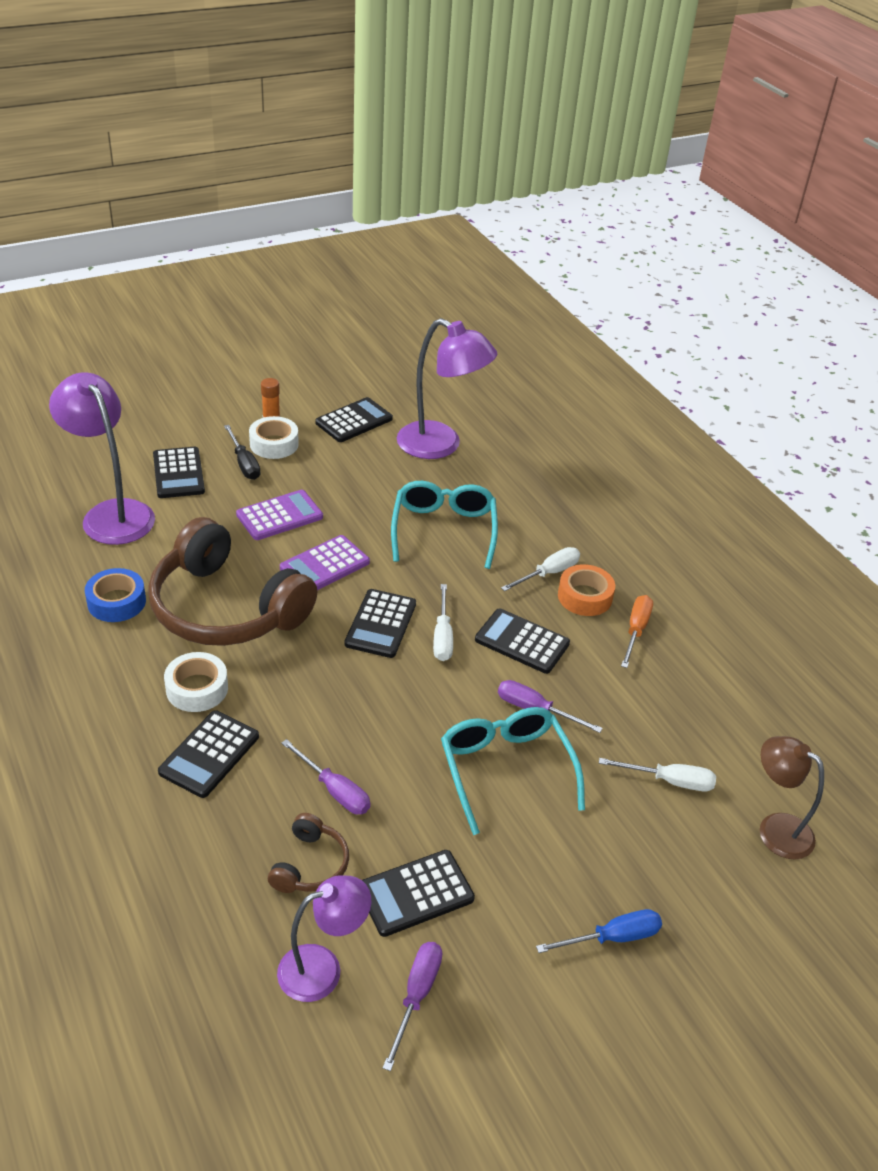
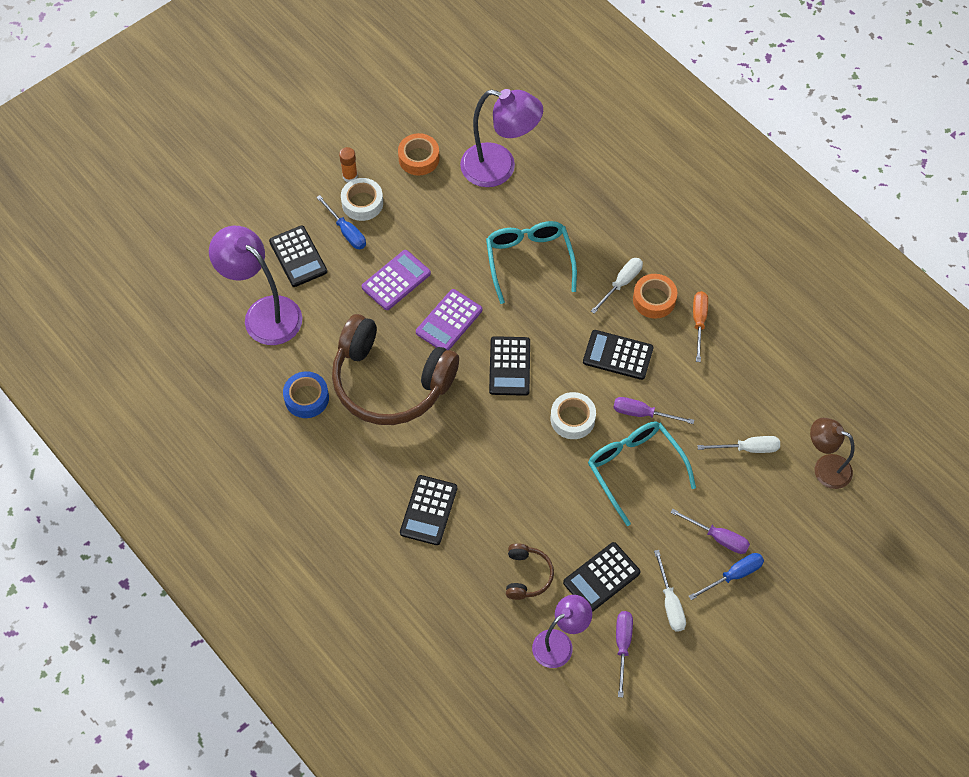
camera: 10 degrees left, 20 degrees up
white tape [164,652,228,712] -> white tape moved to [551,392,596,439]
black screwdriver [224,425,261,480] -> blue screwdriver [316,195,366,249]
purple screwdriver [281,739,370,814] -> purple screwdriver moved to [670,509,750,554]
black calculator [315,397,393,442] -> orange tape [398,133,439,176]
white screwdriver [433,584,453,661] -> white screwdriver moved to [654,550,686,632]

